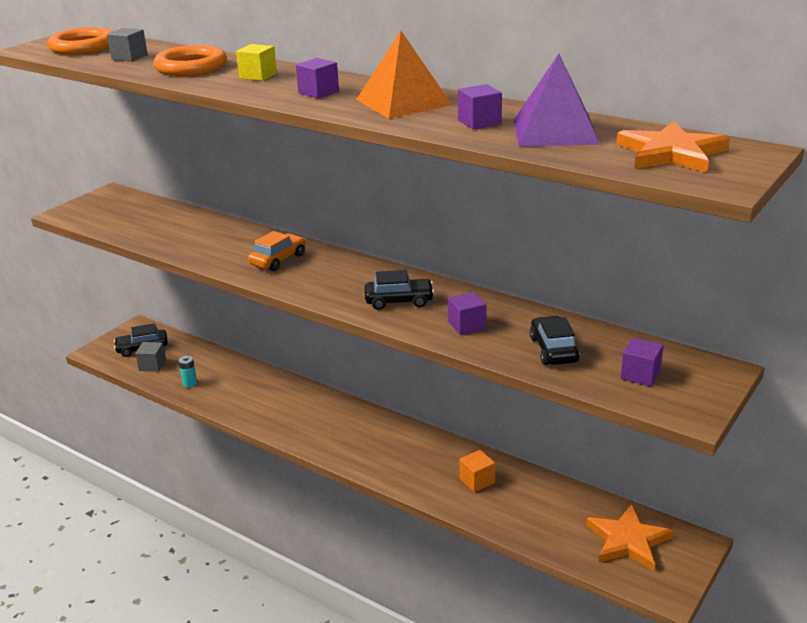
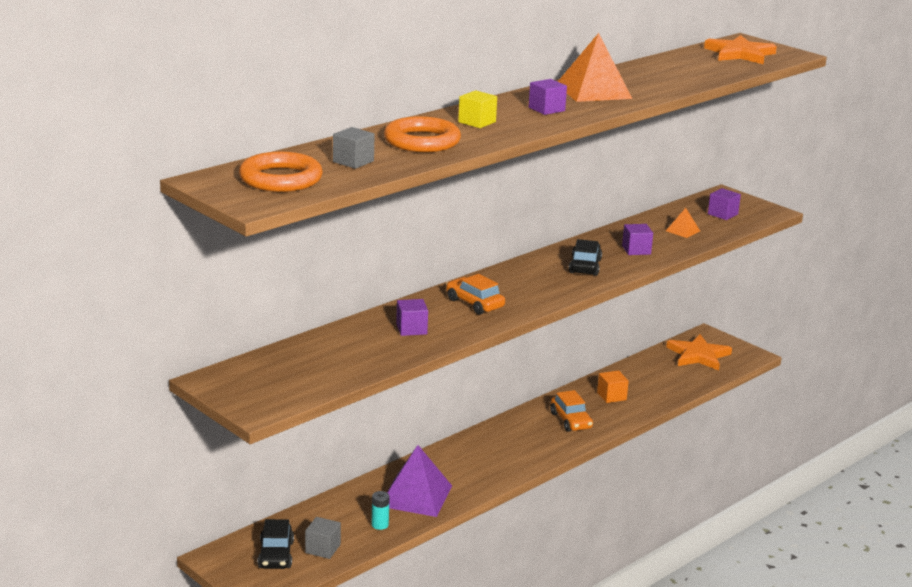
camera: 80 degrees left, 5 degrees down
purple cube [458,84,502,130] -> purple cube moved to [396,299,428,336]
purple pyramid [514,54,600,146] -> purple pyramid moved to [387,445,452,517]
black car [530,316,580,365] -> orange pyramid [666,208,700,238]
none -> orange car [550,390,593,432]

